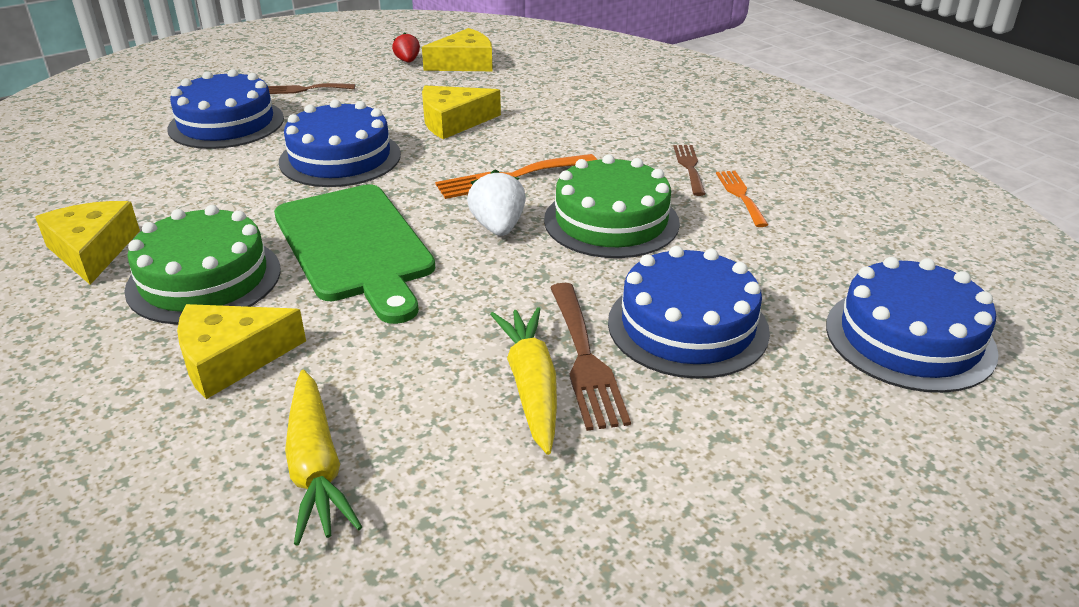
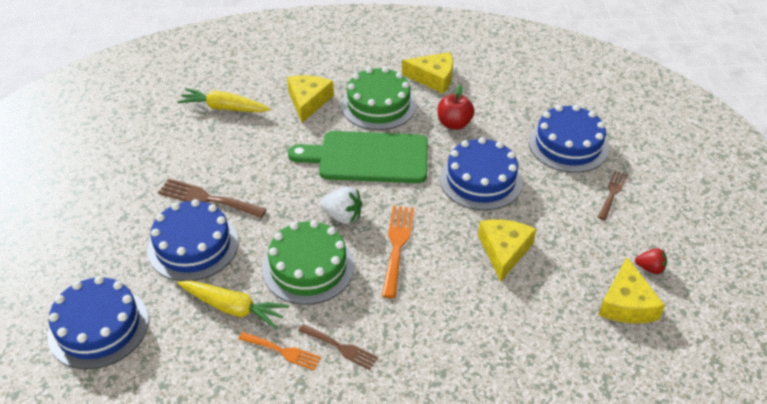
camera: 120 degrees right, 10 degrees up
yellow carrot [490,307,557,455] -> yellow carrot moved to [177,281,289,329]
none -> red apple [437,85,475,130]

